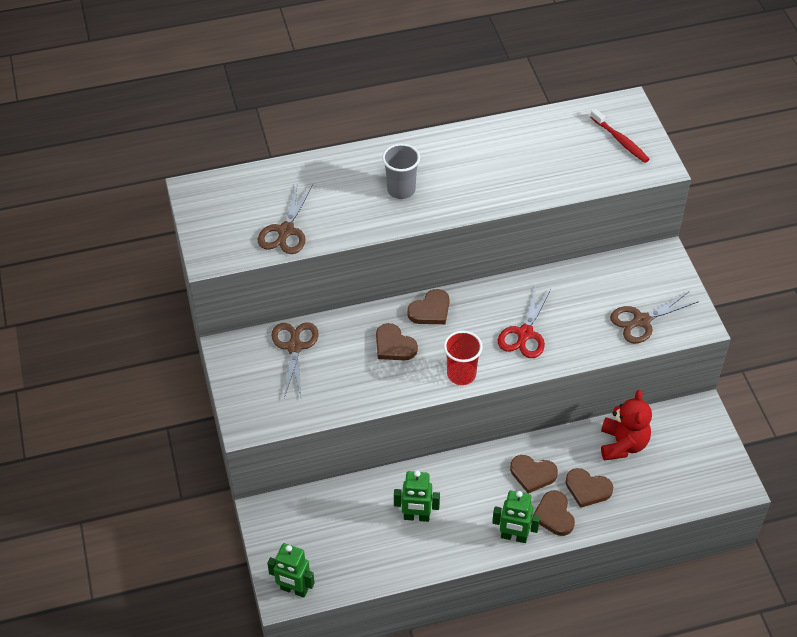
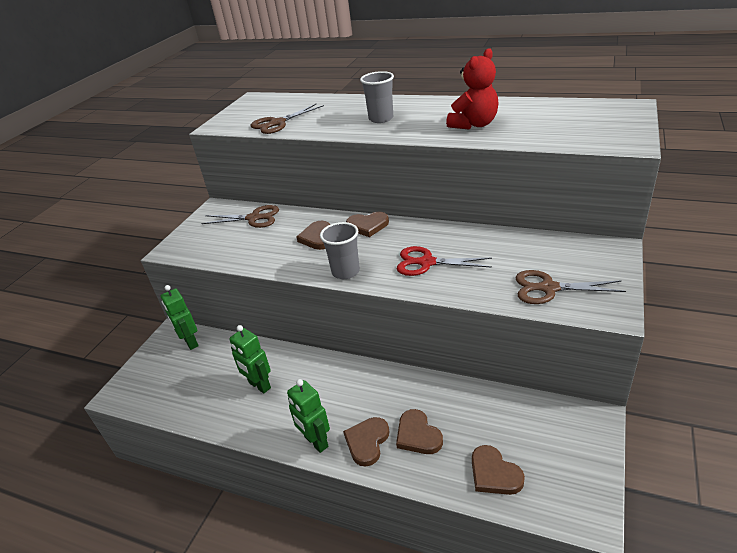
camera: 40 degrees right, 15 degrees down
green robot [267,543,315,598] -> green robot moved to [161,285,199,350]
brown scissors [272,322,319,398] -> brown scissors turned 60 degrees clockwise [201,205,279,228]
red cup [444,330,483,385] -> grey cup [320,222,360,279]
red scissors [498,287,551,358] -> red scissors turned 45 degrees clockwise [397,246,492,276]
brown heart [510,455,558,493] -> brown heart moved to [472,445,525,495]
red toothbrush [590,109,650,163] -> none
red teddy bear [601,390,652,460] -> red teddy bear moved to [446,48,499,130]

